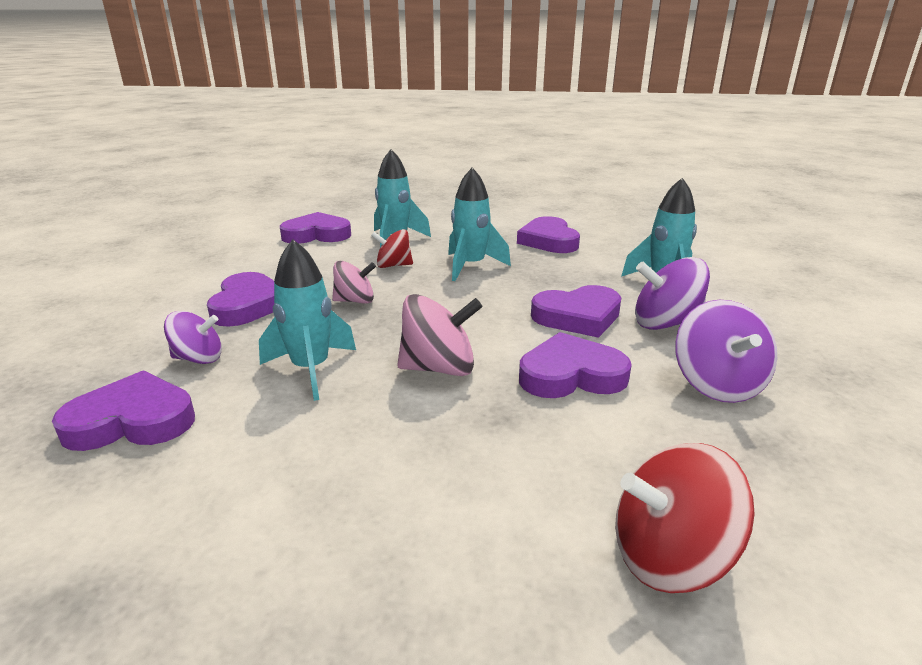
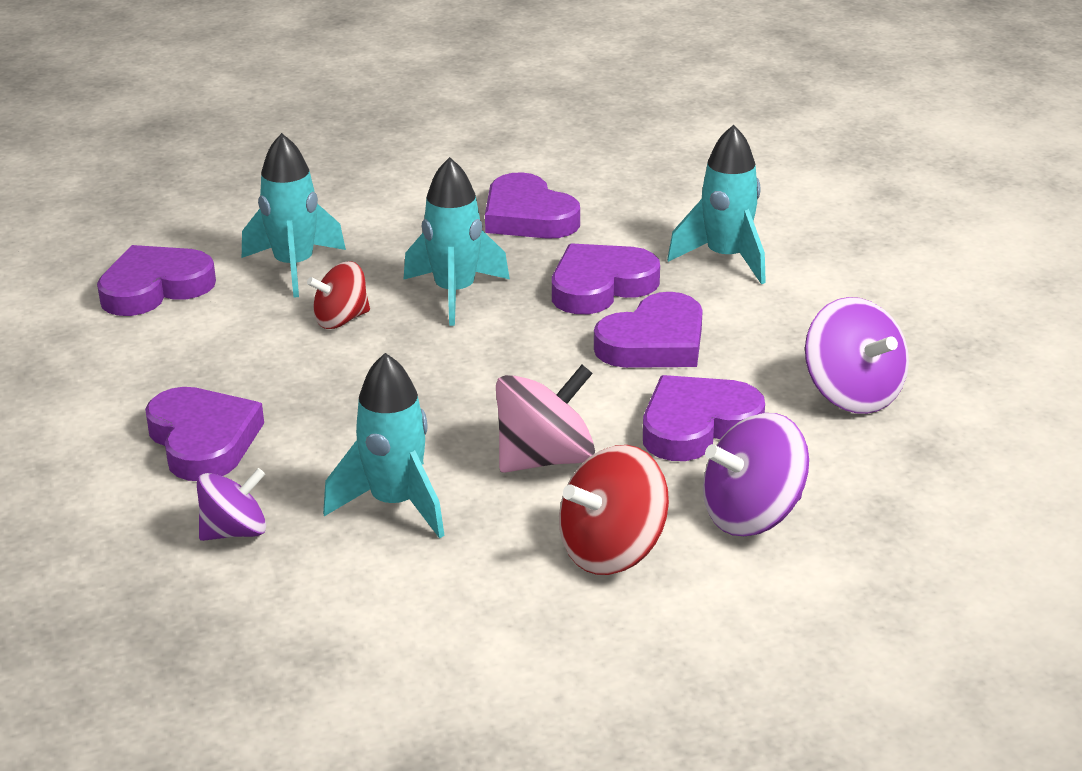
camera: 25 degrees left, 5 degrees up
purple heart [52,371,195,451] -> purple heart moved to [552,243,660,314]
pink spinning top [332,261,376,304] -> none
red spinning top [615,443,755,593] -> red spinning top moved to [559,445,669,575]
purple spinning top [635,257,710,330] -> purple spinning top moved to [703,413,809,536]

